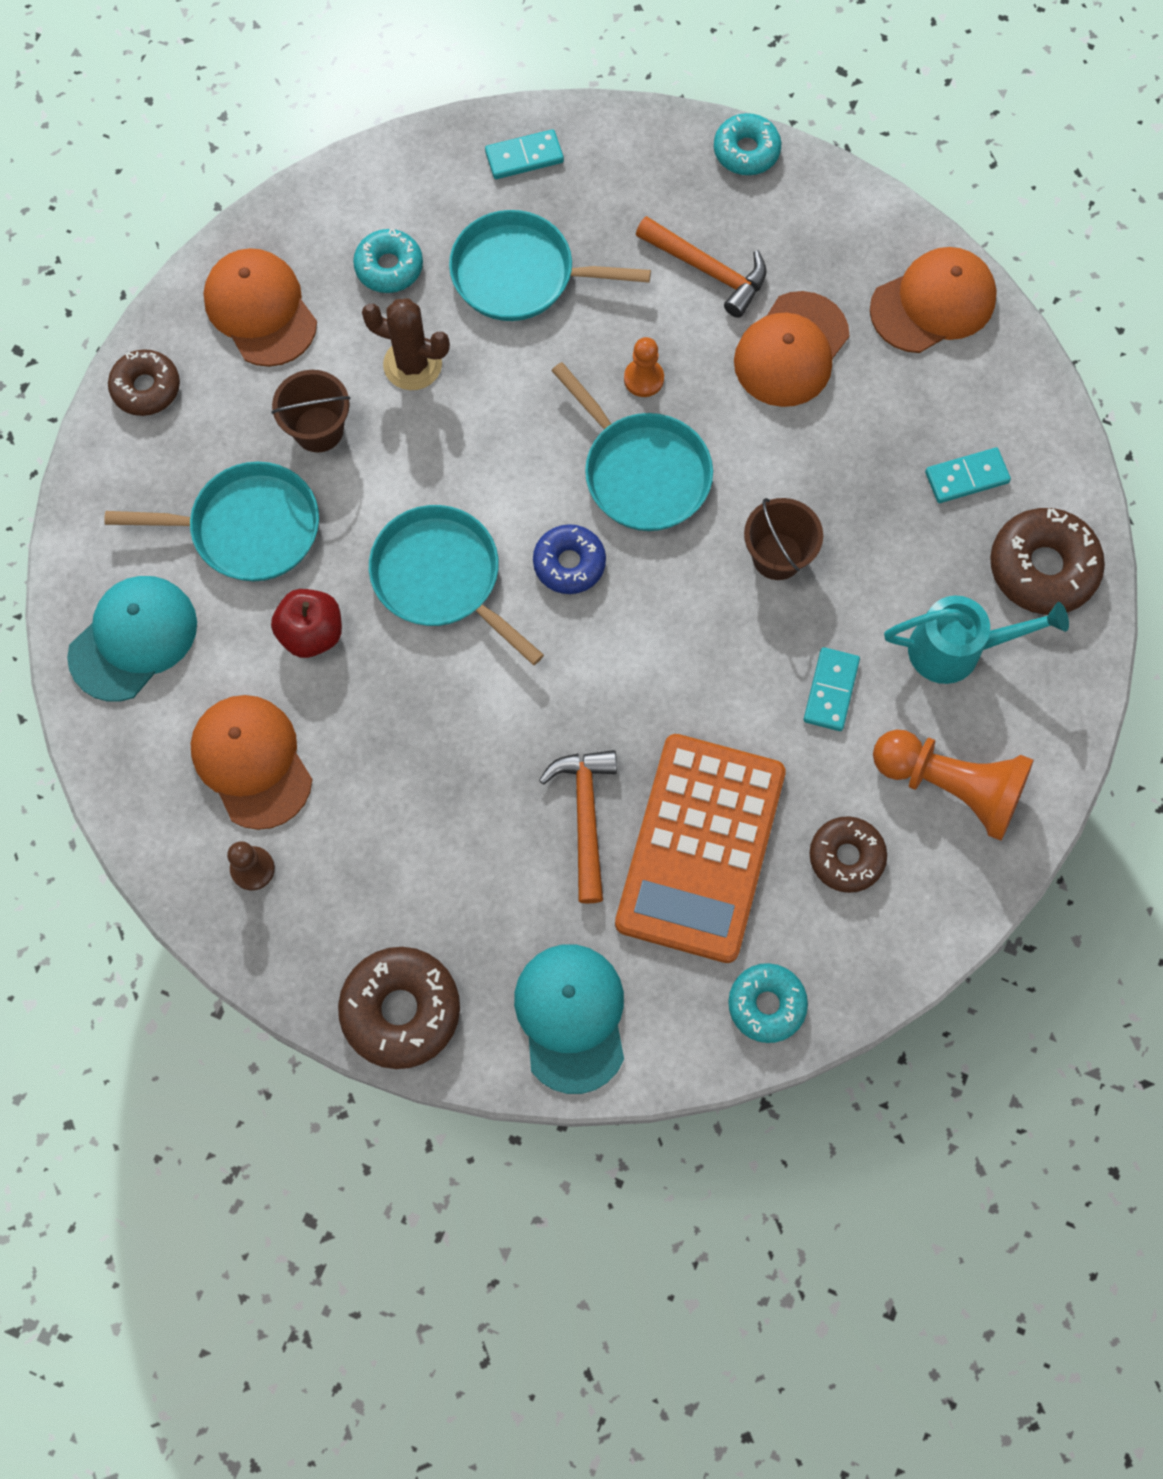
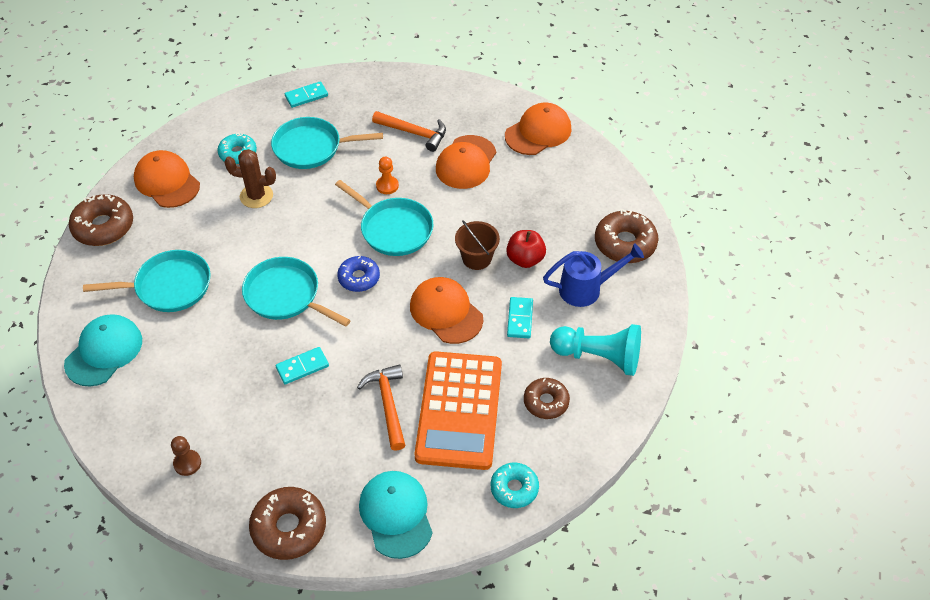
camera: 10 degrees left, 20 degrees down
brown donut [108,349,180,416] -> brown donut [69,194,133,246], size x1.53
orange cap [190,695,312,830] -> orange cap moved to [410,277,483,344]
brown bucket [271,370,351,452] -> none
red apple [271,589,342,658] -> red apple moved to [506,230,546,268]
turquoise donut [714,113,782,175] -> none
orange pawn [873,729,1034,841] -> turquoise pawn [550,324,641,376]
turquoise watering can [884,595,1069,684] -> blue watering can [543,243,644,307]
turquoise domino [925,447,1011,503] -> turquoise domino moved to [276,347,329,384]

